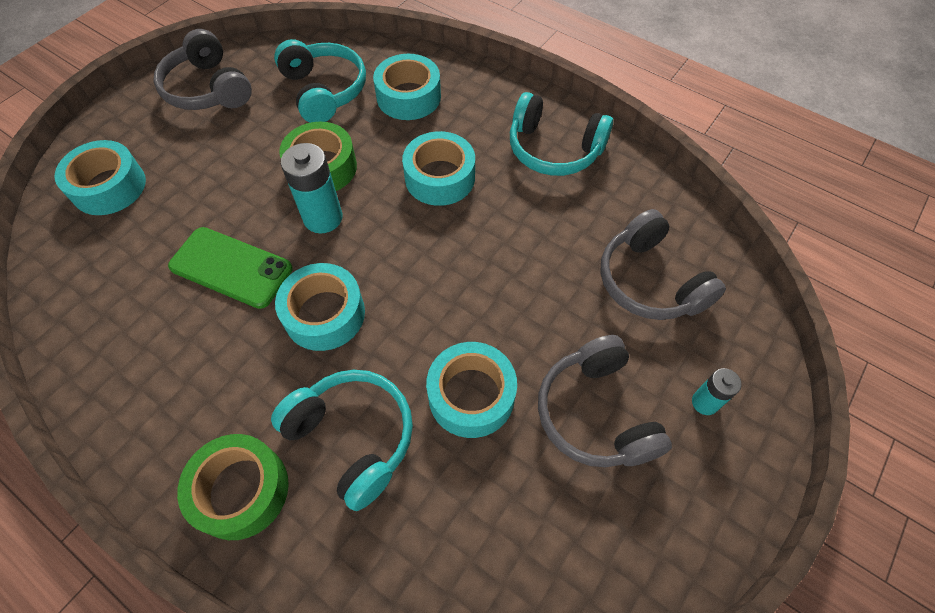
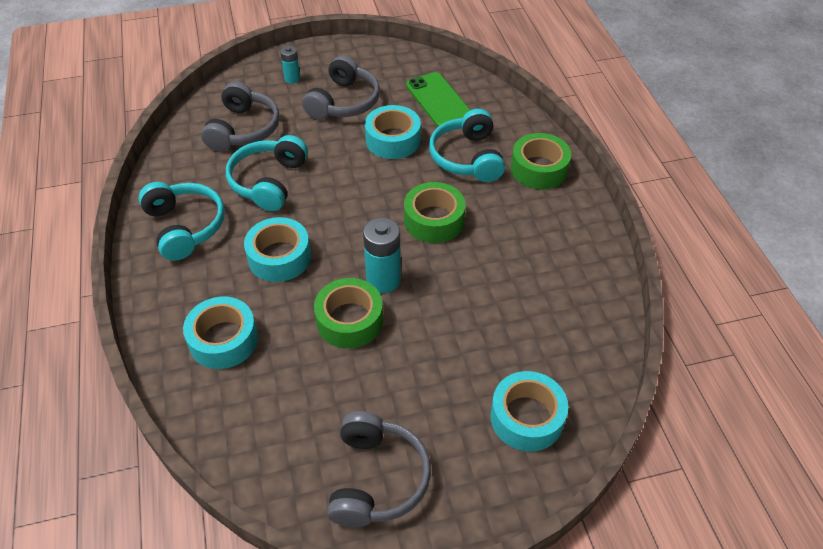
camera: 140 degrees left, 10 degrees down
green phone [168,227,293,309] -> green phone moved to [406,72,470,127]
turquoise headphones [274,39,366,123] -> turquoise headphones moved to [226,135,308,211]
turquoise tape [275,263,365,351] -> green tape [404,182,466,243]

